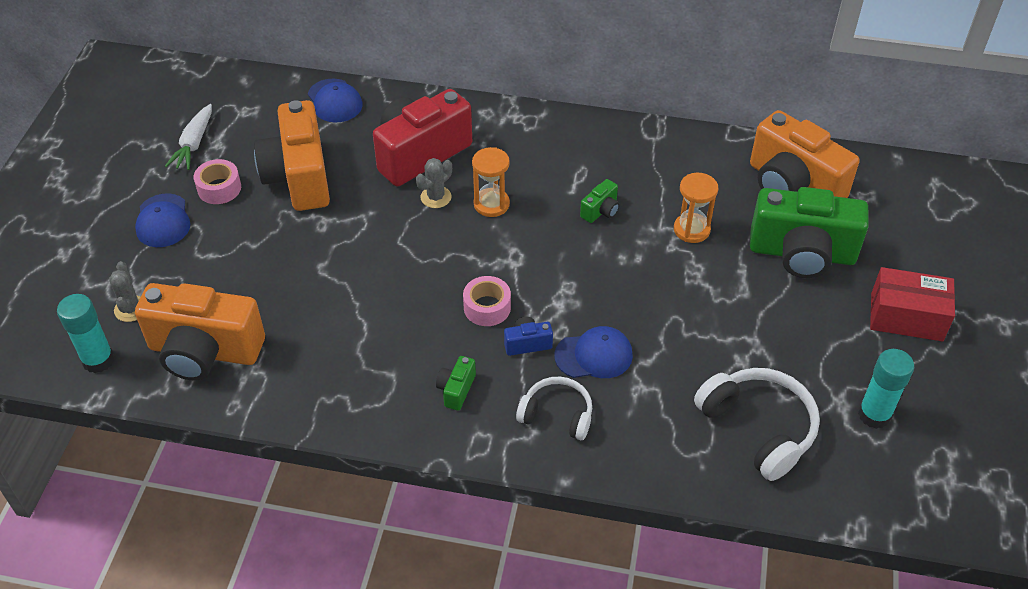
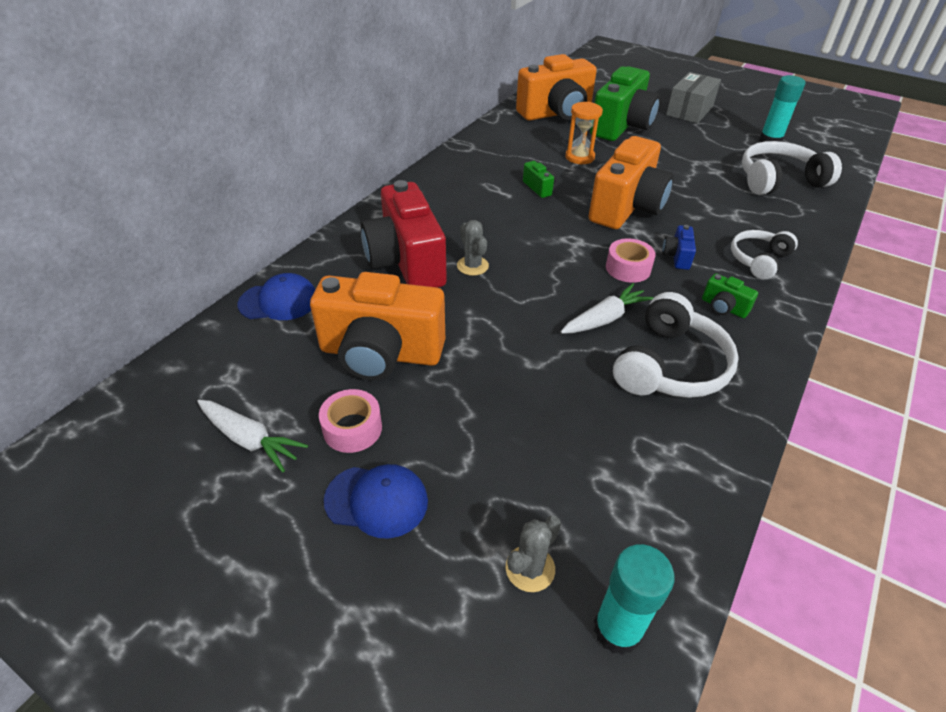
camera: 70 degrees left, 5 degrees down
grey cactus [109,261,141,322] -> grey cactus turned 60 degrees counterclockwise [506,516,561,592]
orange camera [135,283,265,381] -> orange camera moved to [589,136,674,229]
orange hourglass [472,147,510,217] -> none
blue cap [554,326,633,378] -> none
red box [870,267,955,341] -> grey box [666,72,721,123]
none -> white carrot [561,283,654,334]
none -> white headphones [613,292,739,398]

